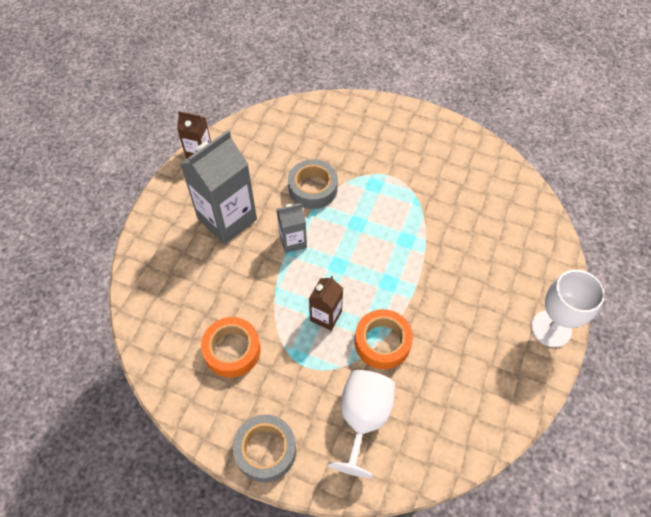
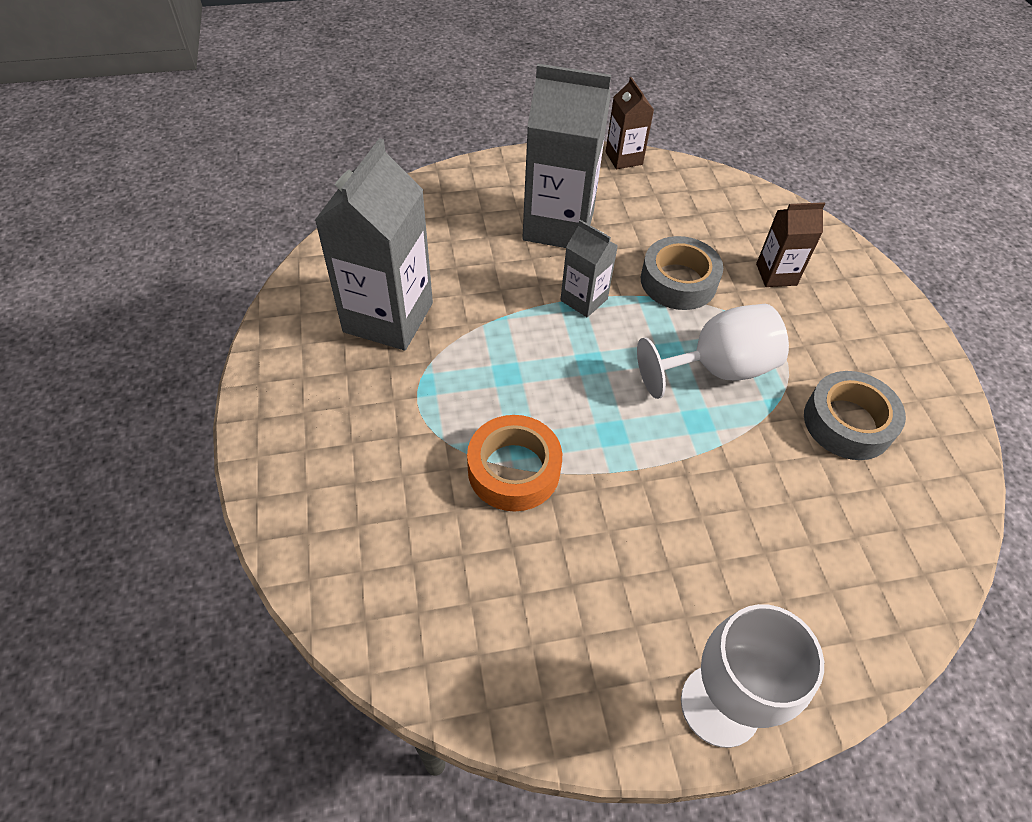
camera: 55 degrees right, 5 degrees down
orange tape [201,317,261,378] -> grey carton [314,138,433,350]
grey tape [233,415,296,482] -> grey tape moved to [804,371,906,460]
brown carton [309,276,343,331] -> brown carton moved to [756,202,825,287]
white goblet [328,370,395,478] -> white goblet moved to [637,304,789,399]

